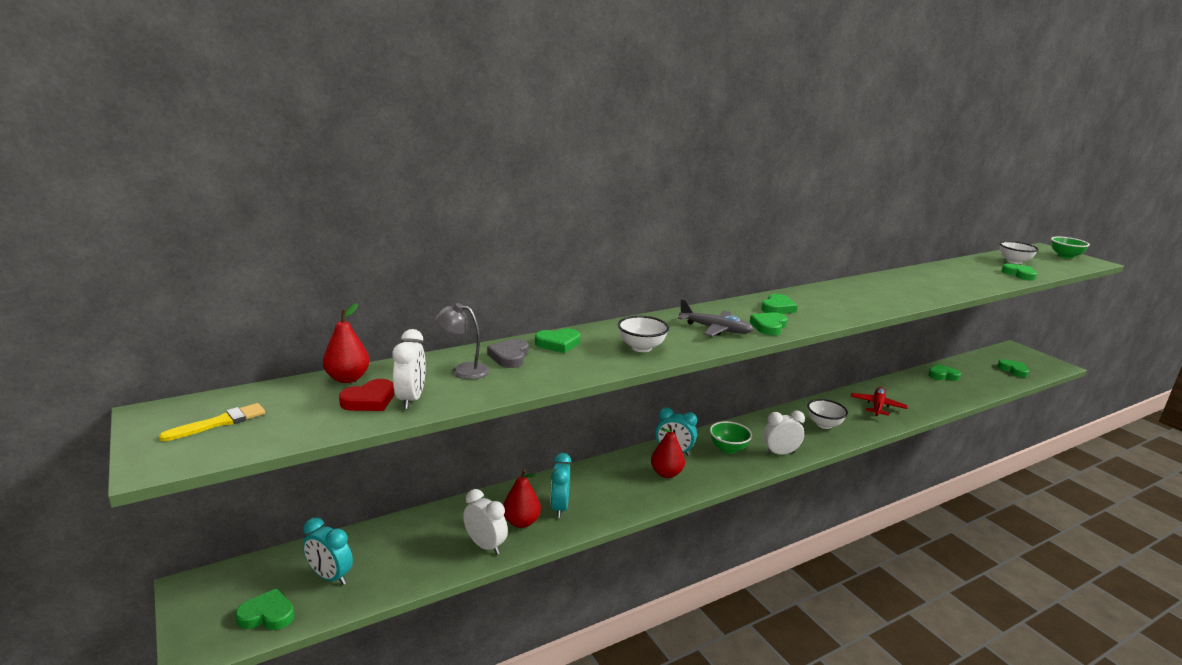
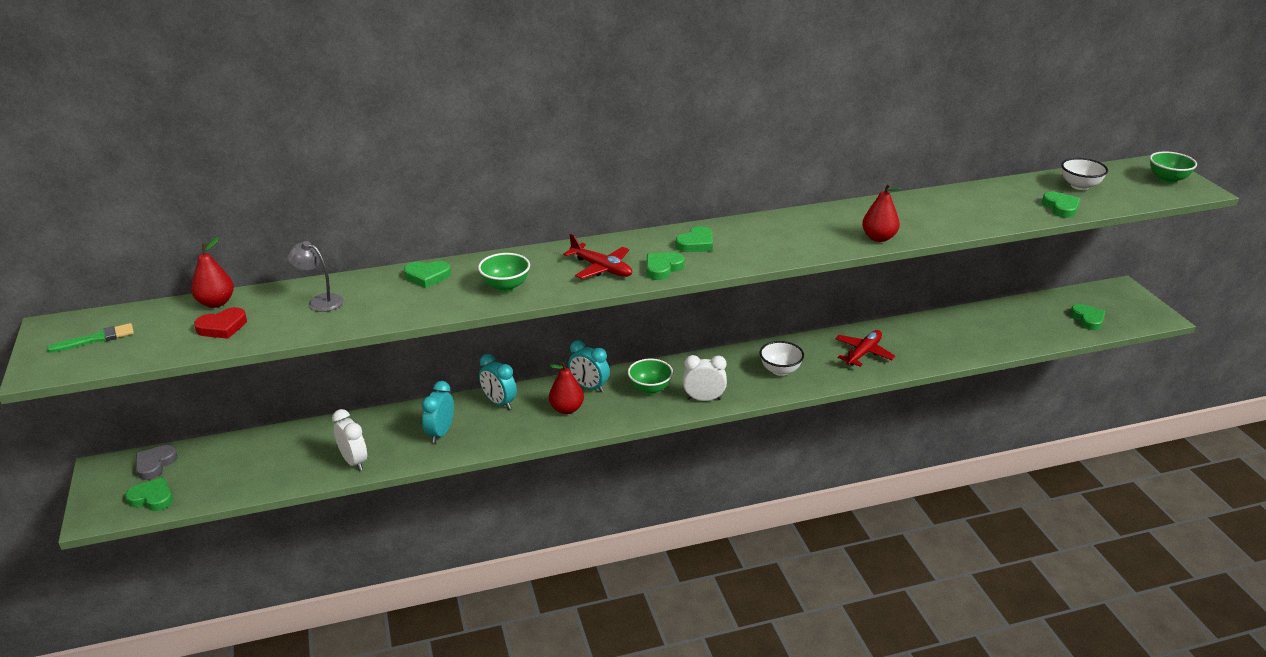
camera: 15 degrees right, 10 degrees up
yellow brush [159,403,265,441] -> green brush [47,323,134,353]
turquoise clock [303,517,353,585] -> turquoise clock moved to [479,354,517,410]
white clock [392,329,426,409] -> none
grey heart [487,339,529,368] -> grey heart moved to [136,445,178,480]
red pear [503,469,541,528] -> red pear moved to [862,183,901,242]
white bowl [618,316,669,352] -> green bowl [478,253,530,292]
grey plane [678,299,754,336] -> red plane [563,234,632,279]
green heart [928,364,961,381] -> none

